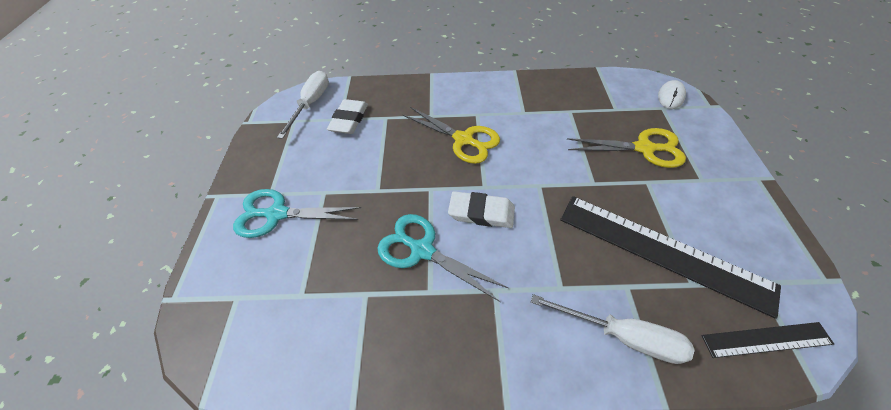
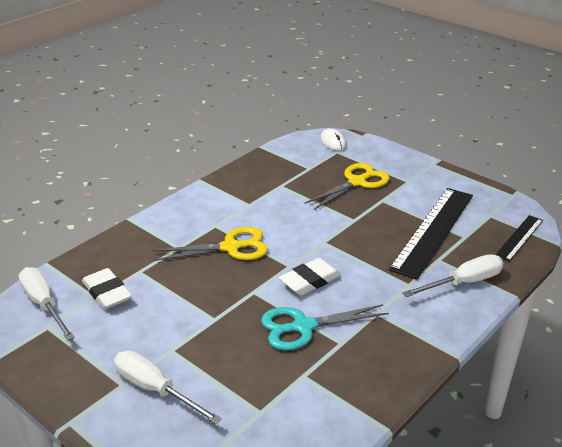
camera: 50 degrees left, 20 degrees down
turquoise scissors [233,189,361,238] -> white screwdriver [114,351,222,424]
black ruler [560,196,781,319] -> black ruler turned 45 degrees counterclockwise [389,188,473,280]

